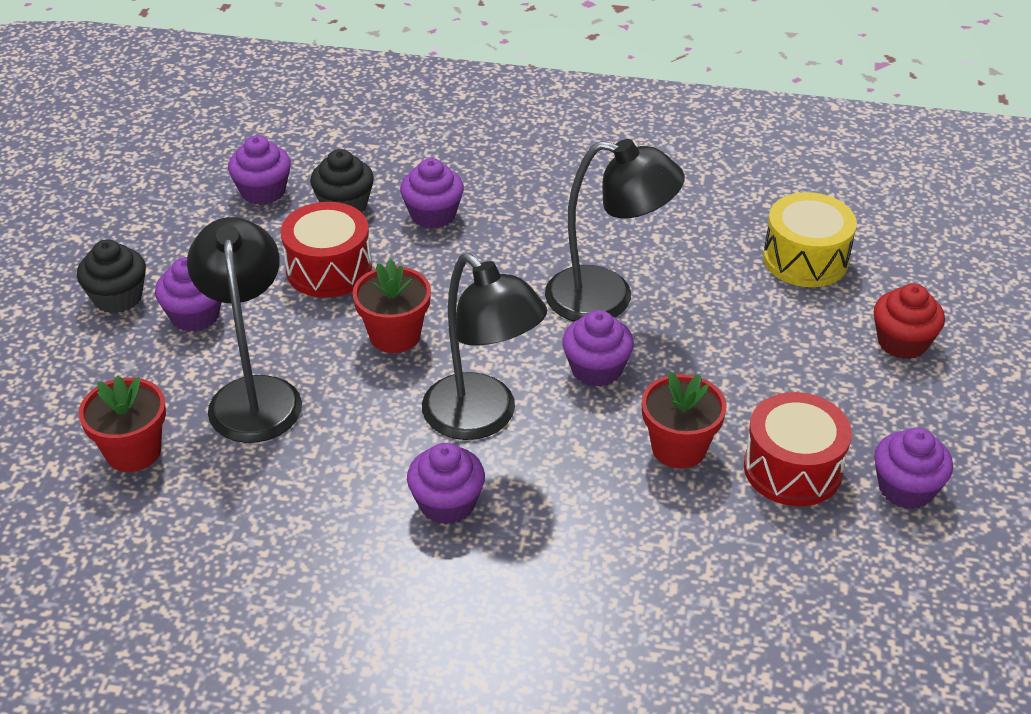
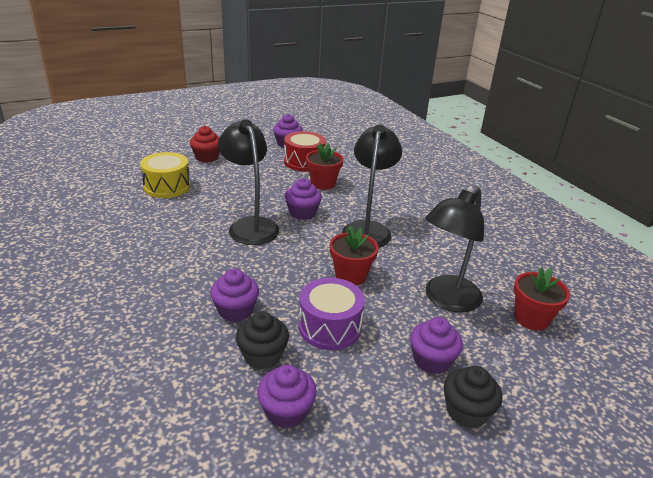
camera: 130 degrees left, 10 degrees down
red drum [281,202,372,298] -> purple drum [299,278,365,350]
purple cupcake [407,443,485,525] -> none

